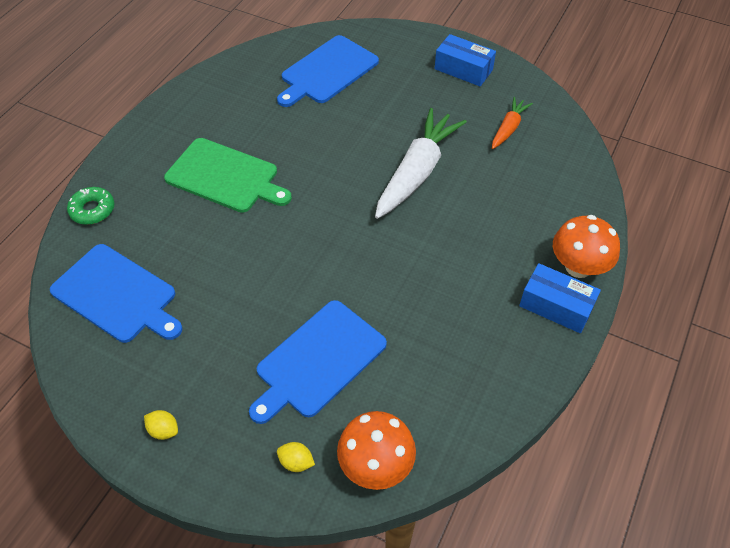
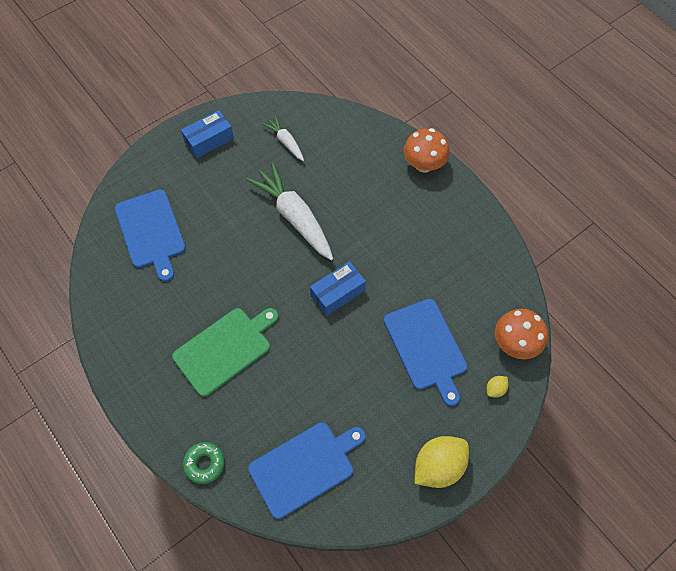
camera: 65 degrees left, 10 degrees up
yellow lemon [144,410,178,440] -> yellow lemon [415,436,469,488], size x2.24
orange carrot [492,97,533,149] -> white carrot [262,116,304,161]
blue box [519,263,601,333] -> blue box moved to [310,261,366,316]

